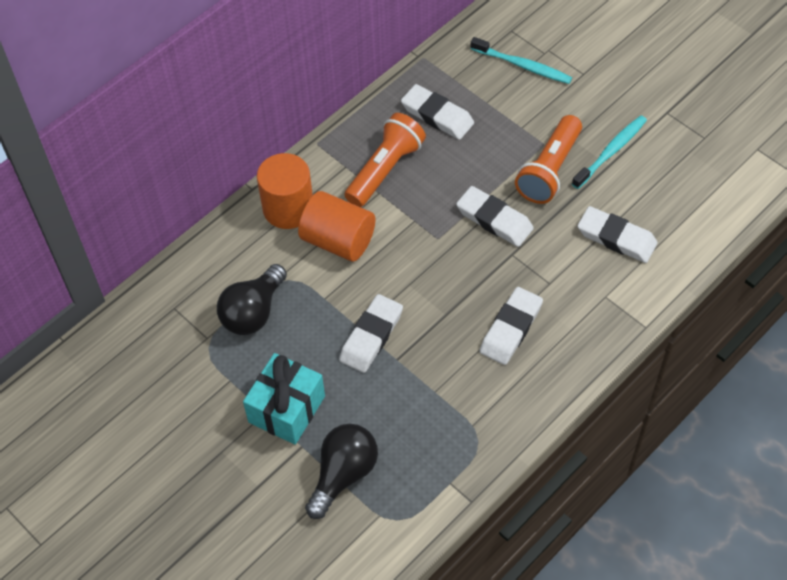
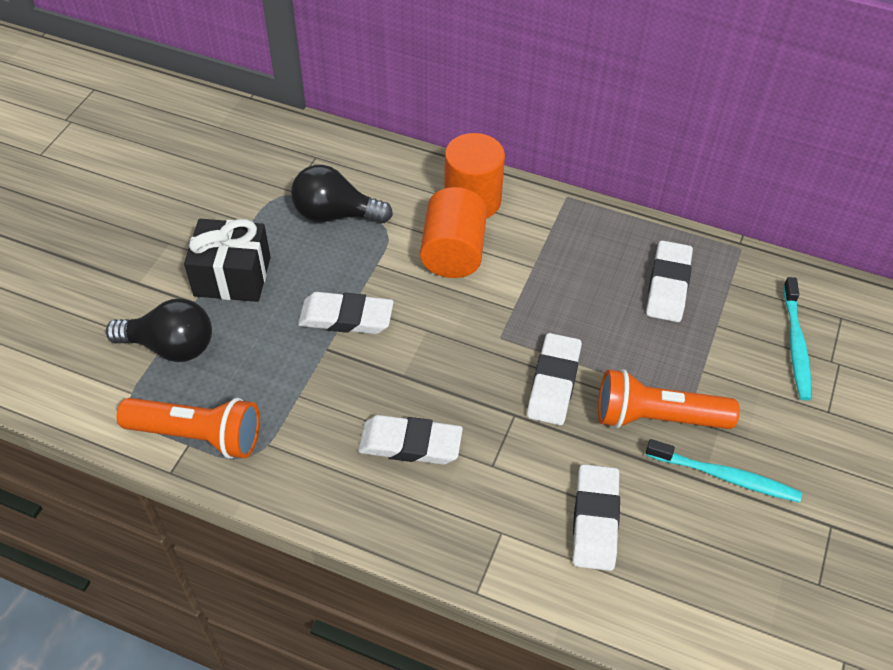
camera: 65 degrees right, 5 degrees down
turquoise gift [243,353,325,445] -> black gift [184,219,271,302]
orange flashlight [345,113,426,207] -> orange flashlight moved to [117,398,260,459]

